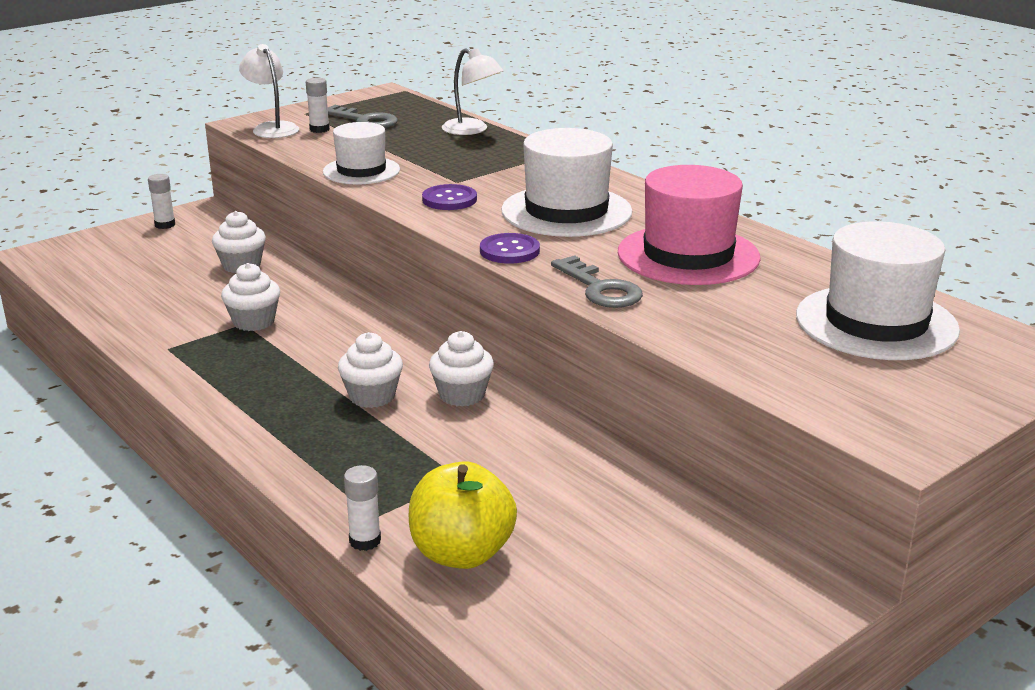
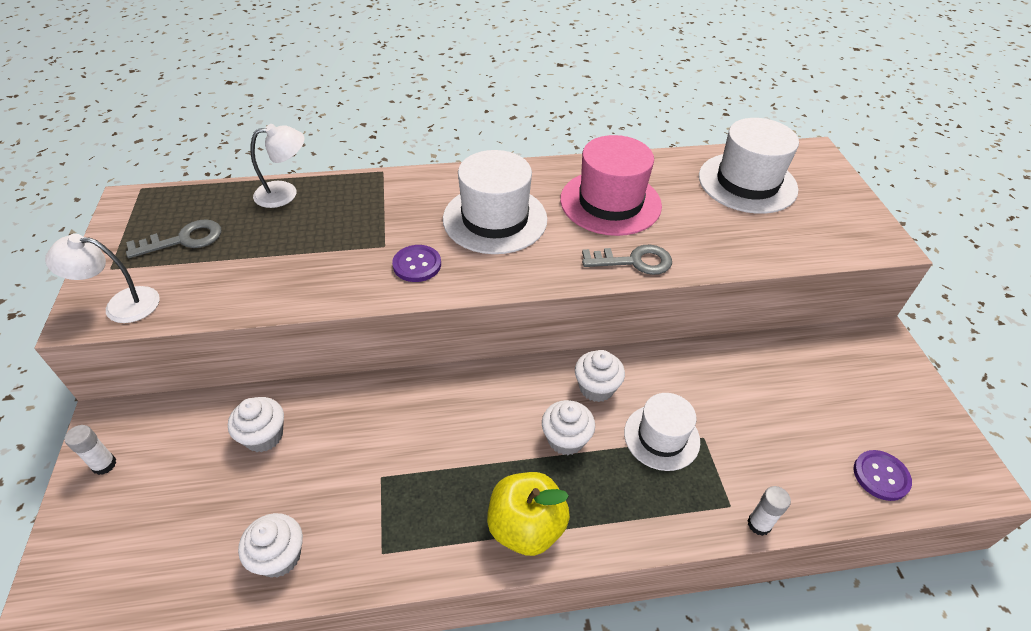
camera: 60 degrees left, 20 degrees up
white cupcake [221,263,280,331] -> white cupcake moved to [238,513,303,578]
white glue stick [306,77,330,133] -> none
white hat [323,122,400,184] -> white hat moved to [624,393,700,471]
yellow apple [409,461,517,569] -> yellow apple moved to [487,472,570,556]
purple button [480,233,540,264] -> purple button moved to [854,450,912,501]

